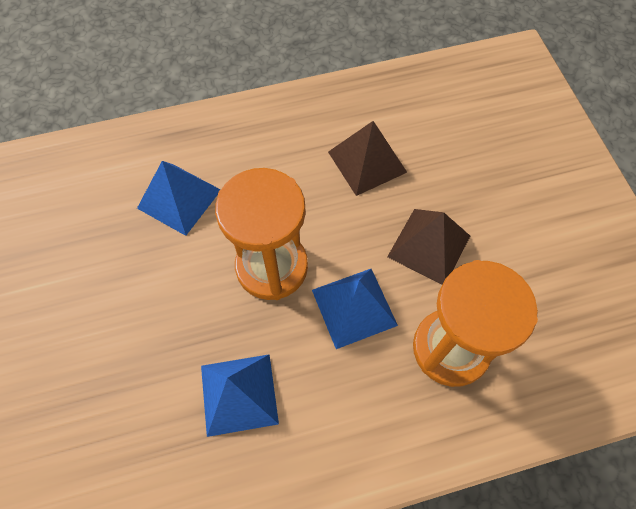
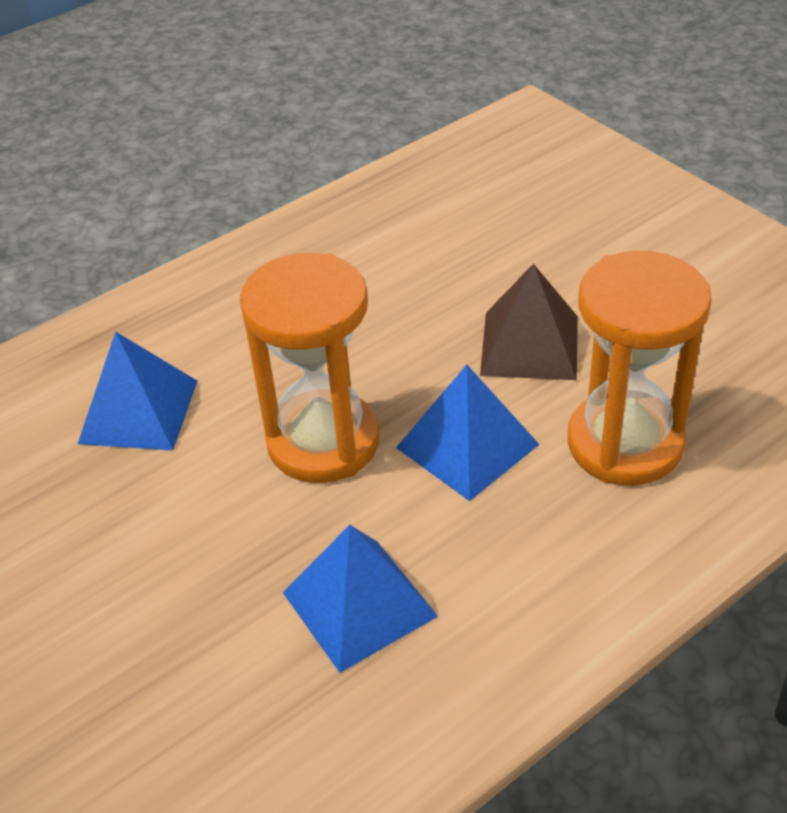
camera: 20 degrees left, 20 degrees down
brown pyramid [328,121,407,196] -> none

